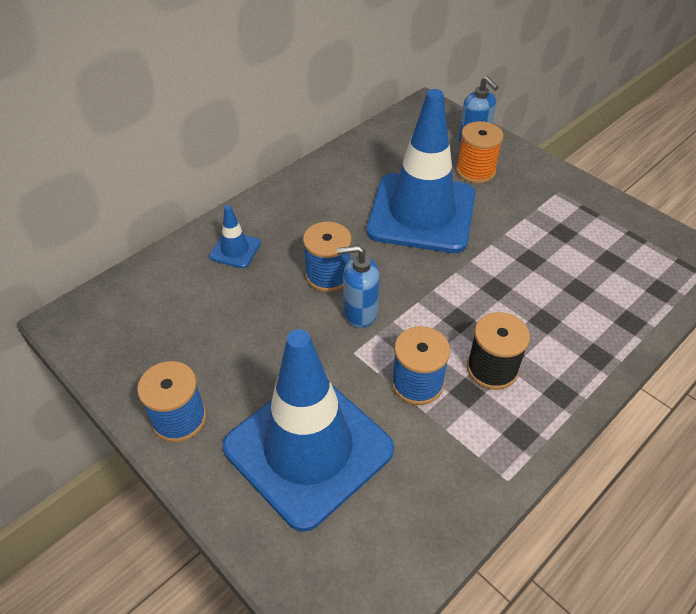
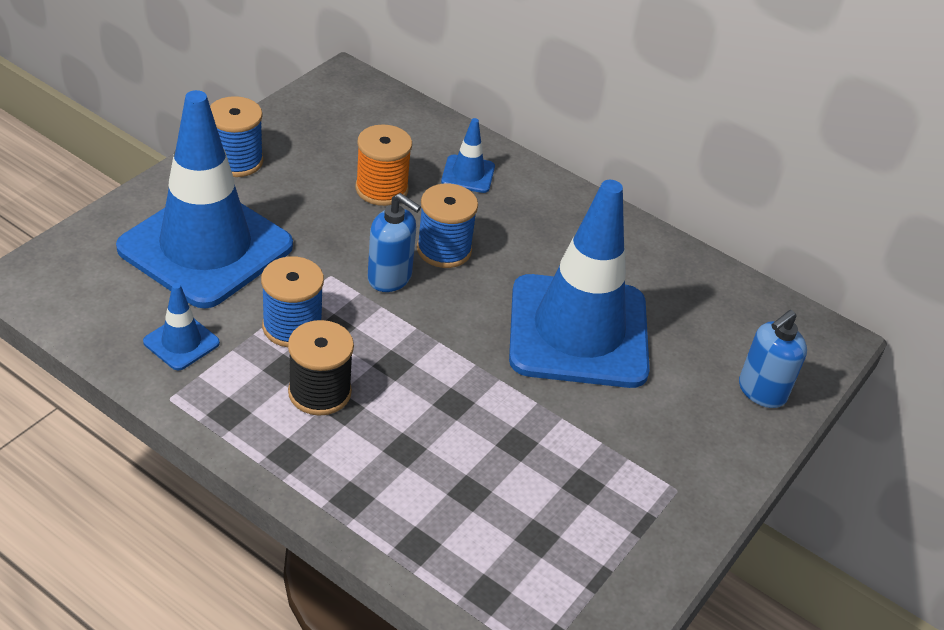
camera: 75 degrees right, 5 degrees down
blue soap dispenser [337,245,380,328] -> blue soap dispenser turned 135 degrees clockwise [368,193,421,292]
orange spool [456,121,503,183] -> orange spool moved to [355,124,412,206]
none -> blue traffic cone [143,283,220,370]

